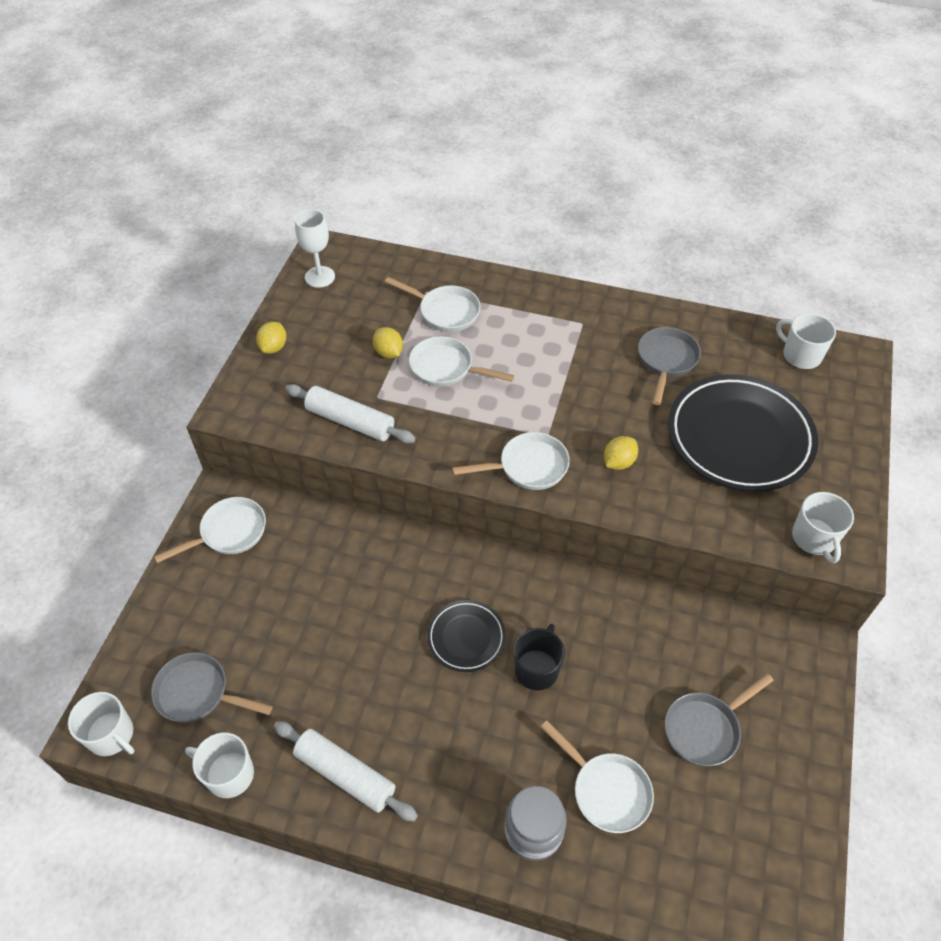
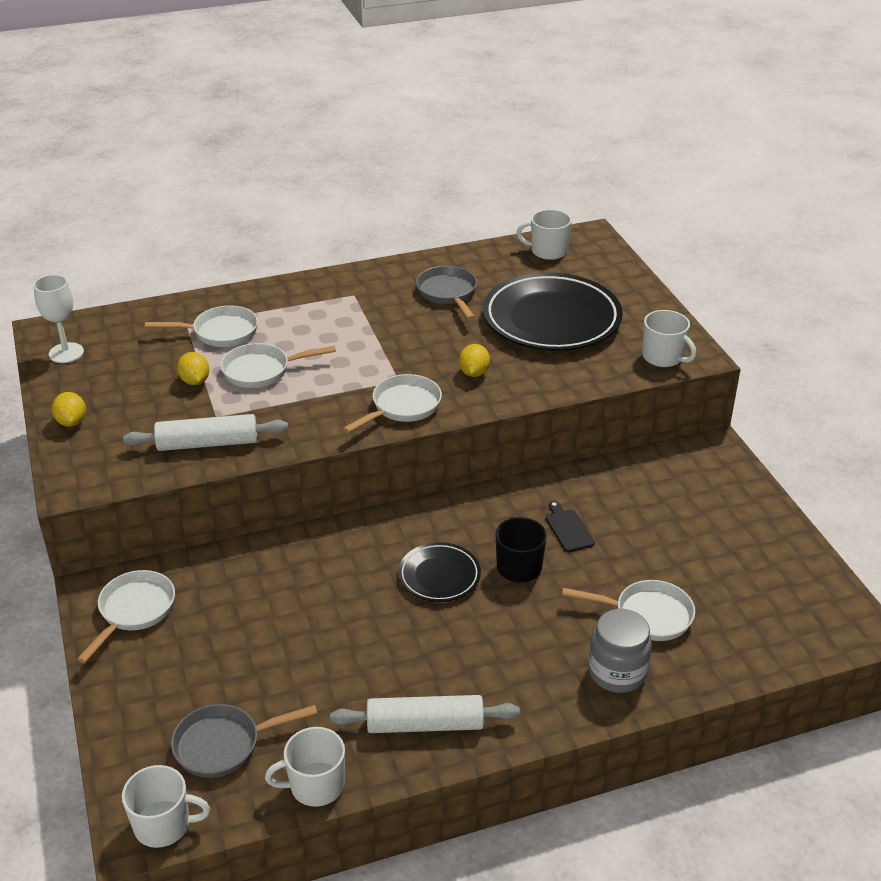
camera: 35 degrees left, 15 degrees down
yellow lemon [373,327,403,358] -> yellow lemon turned 45 degrees clockwise [177,352,209,385]
grey pan [665,673,774,766] -> none
none -> black cutting board [546,501,595,552]

